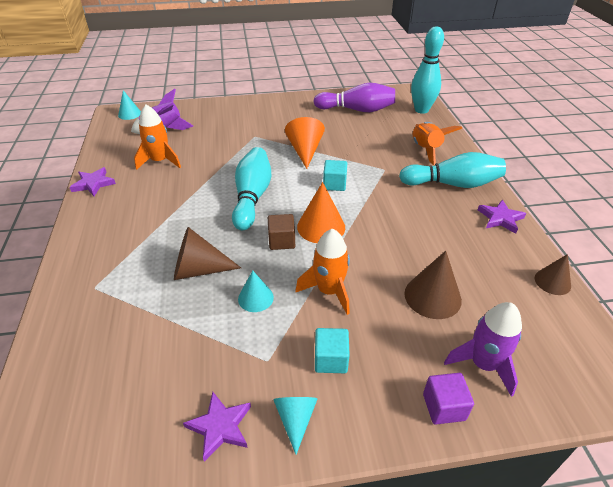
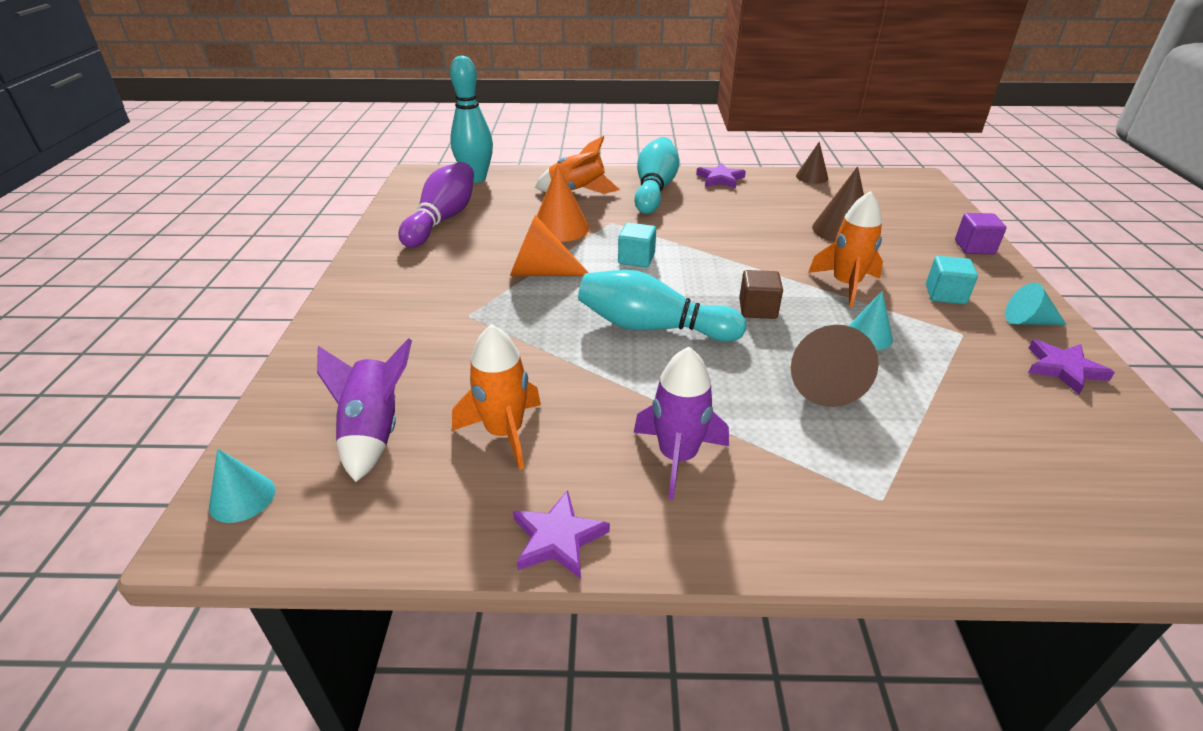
camera: 80 degrees left, 5 degrees down
orange cone [297,182,345,243] -> orange cone moved to [537,165,589,242]
purple rocket [444,302,522,397] -> purple rocket moved to [634,347,729,500]

